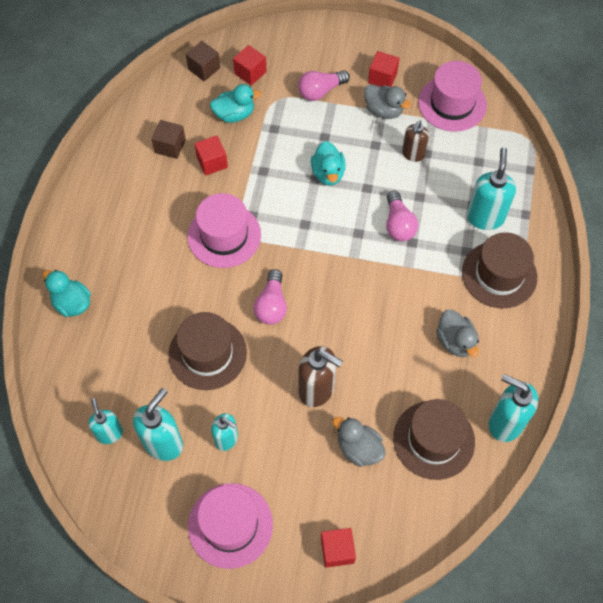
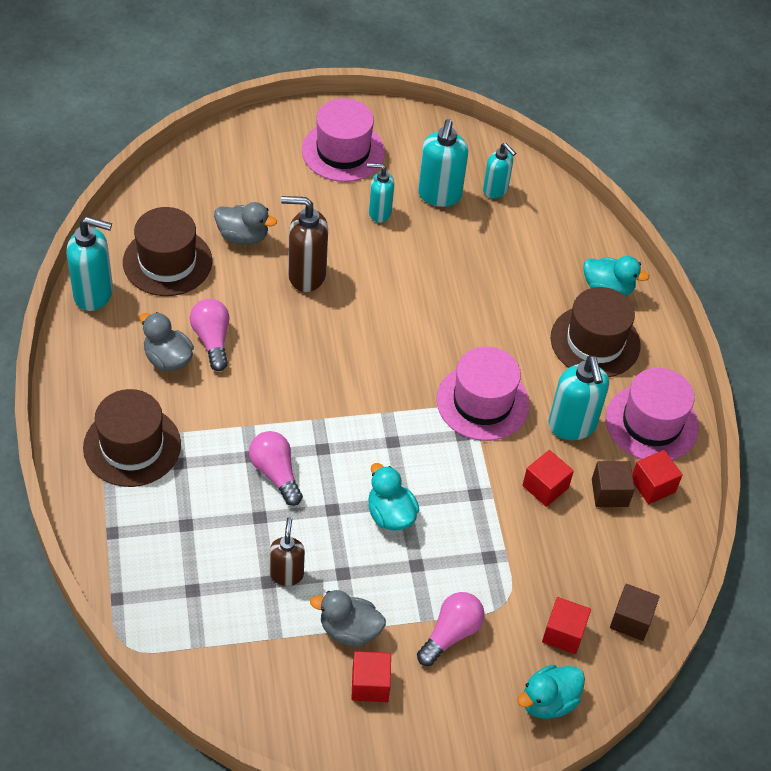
camera: 155 degrees right, 10 degrees down
brown hat [168,312,247,390] -> brown hat moved to [551,287,641,377]
turquoise duck [210,84,261,123] -> turquoise duck moved to [517,665,585,719]
pink light bulb [253,269,287,325] -> pink light bulb moved to [190,299,229,371]
red cube [321,528,356,568] -> red cube moved to [632,450,683,504]
pink hat [418,61,487,132] -> pink hat moved to [606,368,699,460]
turquoise soap dispenser [467,147,516,230] -> turquoise soap dispenser moved to [548,355,609,440]

